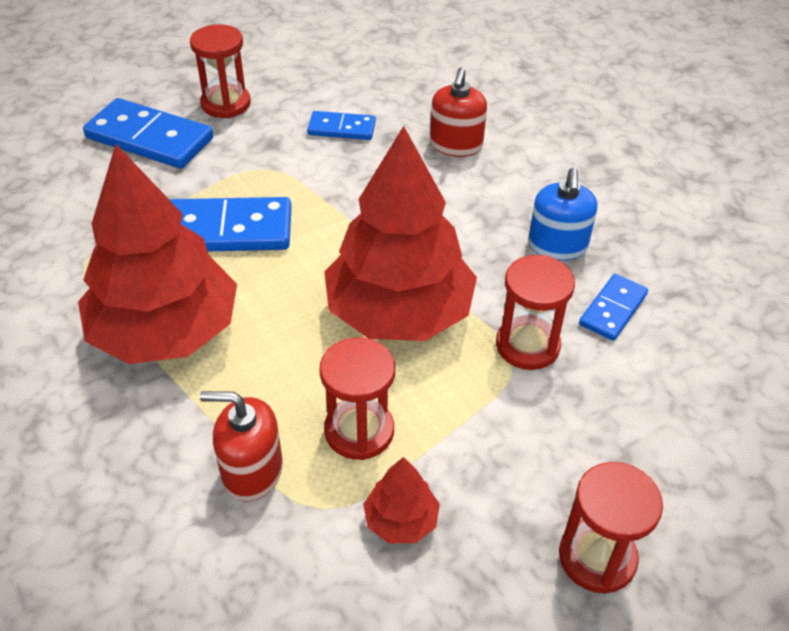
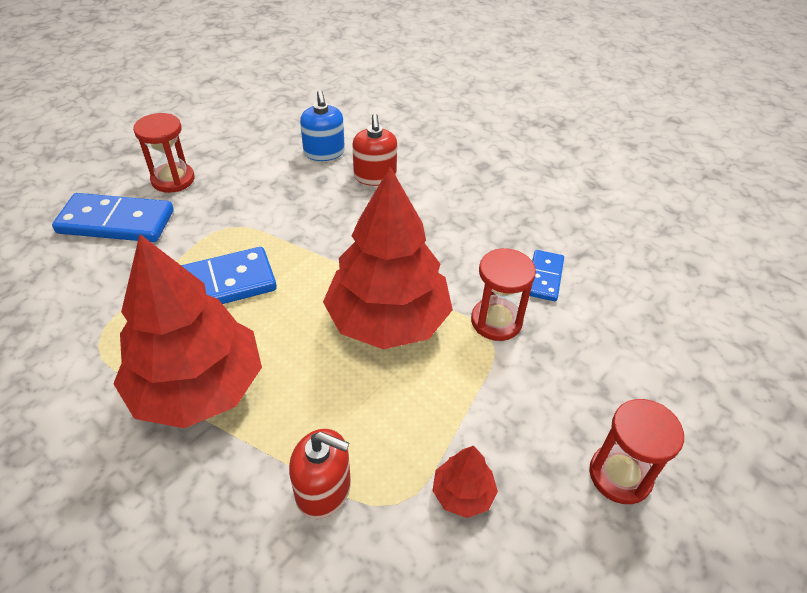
camera: 20 degrees left, 0 degrees up
red soap dispenser [200,391,283,501] -> red soap dispenser turned 150 degrees counterclockwise [289,429,351,519]
blue domino [307,111,376,140] -> none
red hourglass [319,338,395,460] -> none
blue soap dispenser [528,167,597,261] -> blue soap dispenser moved to [300,90,345,161]

